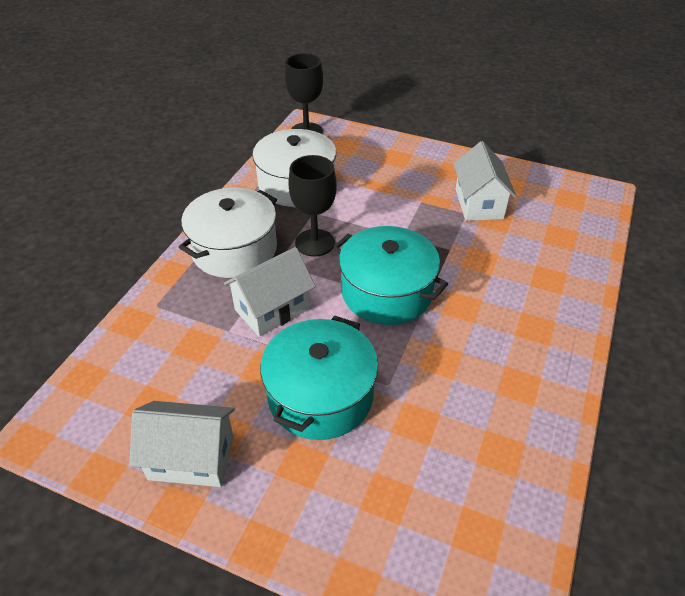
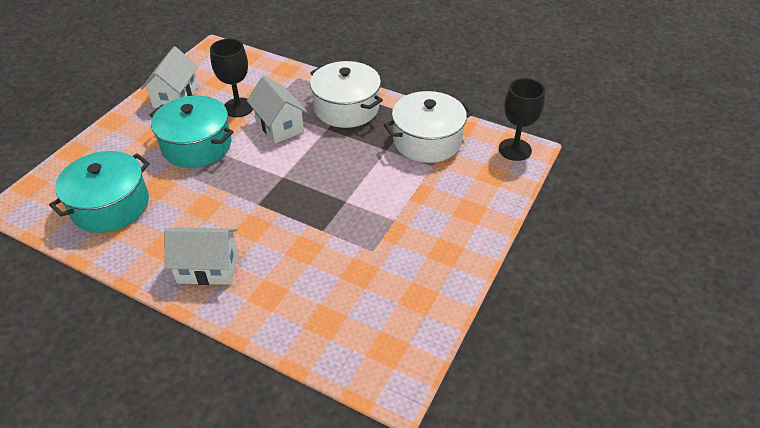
camera: 95 degrees right, 0 degrees up
black goblet [288,155,337,257] -> black goblet moved to [210,39,253,117]
turquoise pot [333,226,448,325] -> turquoise pot moved to [49,151,150,233]
white house [454,141,517,221] -> white house moved to [164,228,238,285]

